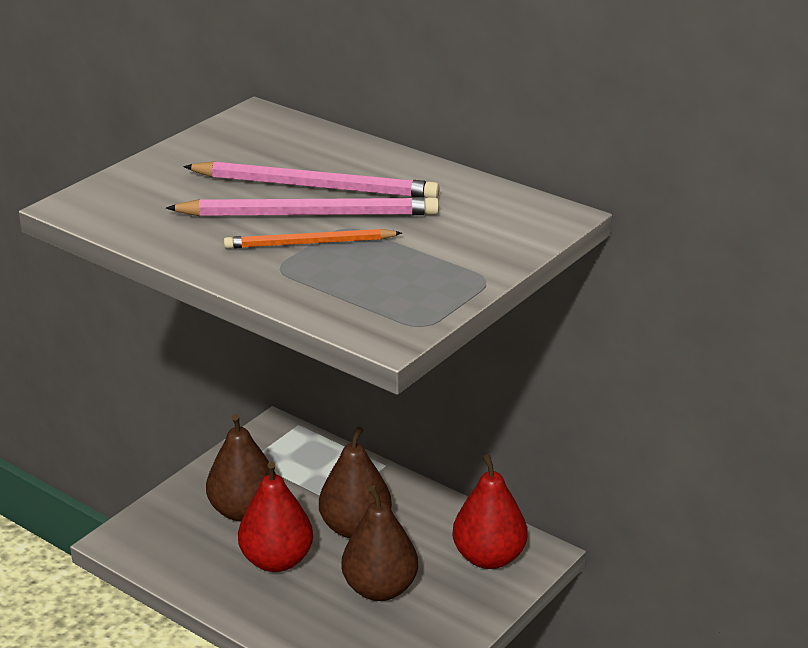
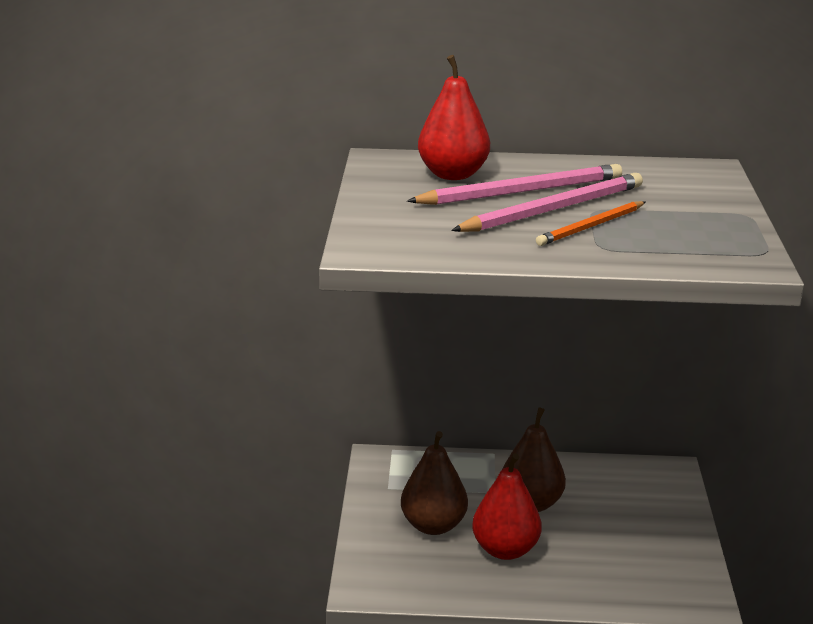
camera: 35 degrees left, 5 degrees down
brown pear [341,485,418,601] -> none
red pear [452,454,528,569] -> red pear moved to [418,55,490,180]

